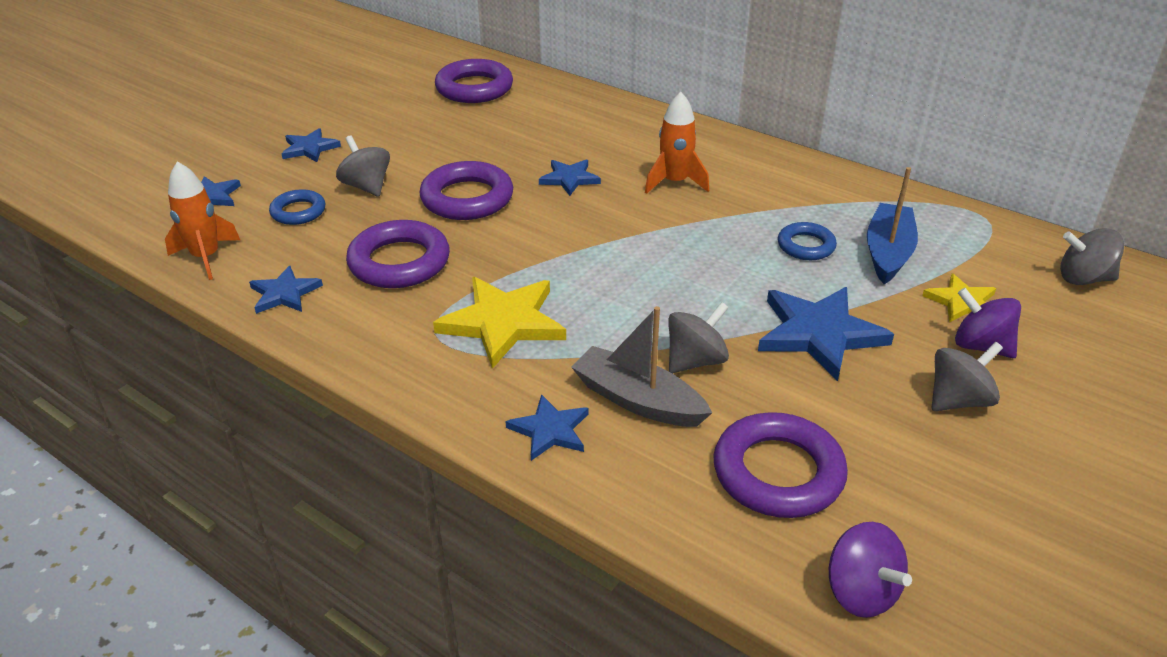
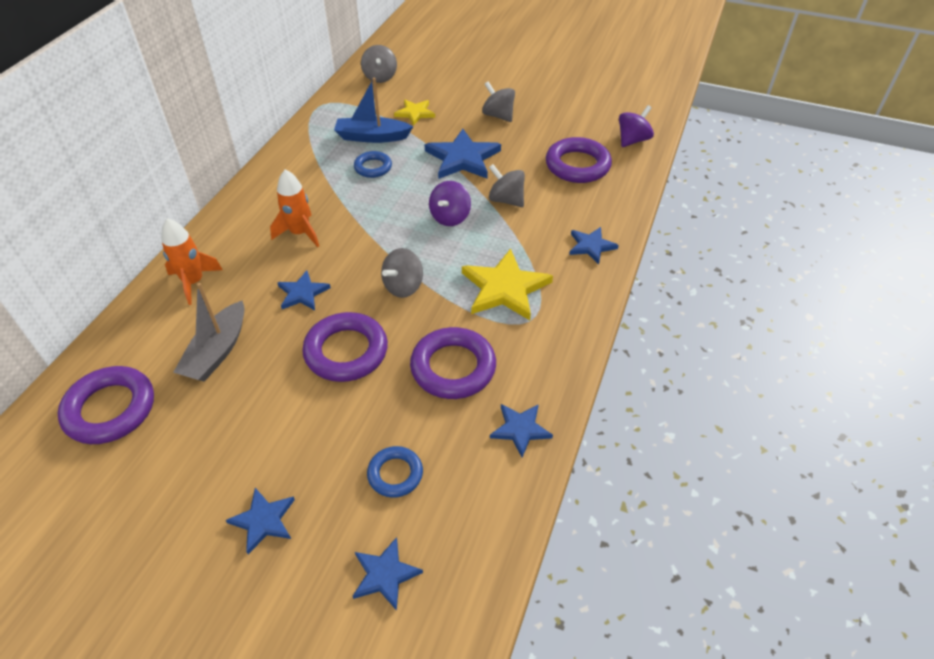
camera: 105 degrees left, 10 degrees up
orange rocket [165,161,240,280] -> orange rocket moved to [161,218,223,305]
grey spinning top [336,135,390,197] -> grey spinning top moved to [381,248,423,298]
grey boat [571,306,712,427] -> grey boat moved to [173,283,245,382]
purple spinning top [955,288,1021,358] -> purple spinning top moved to [429,181,471,226]

